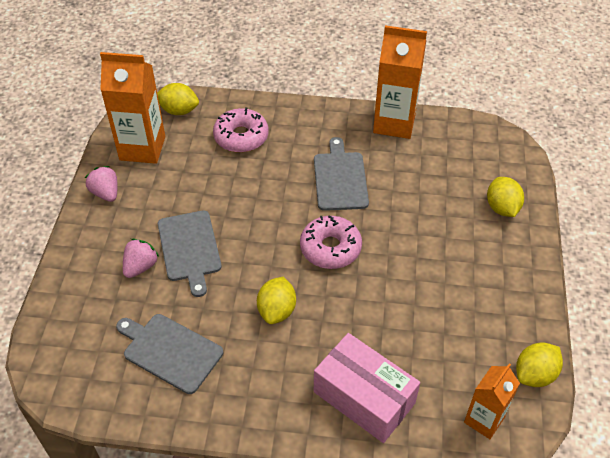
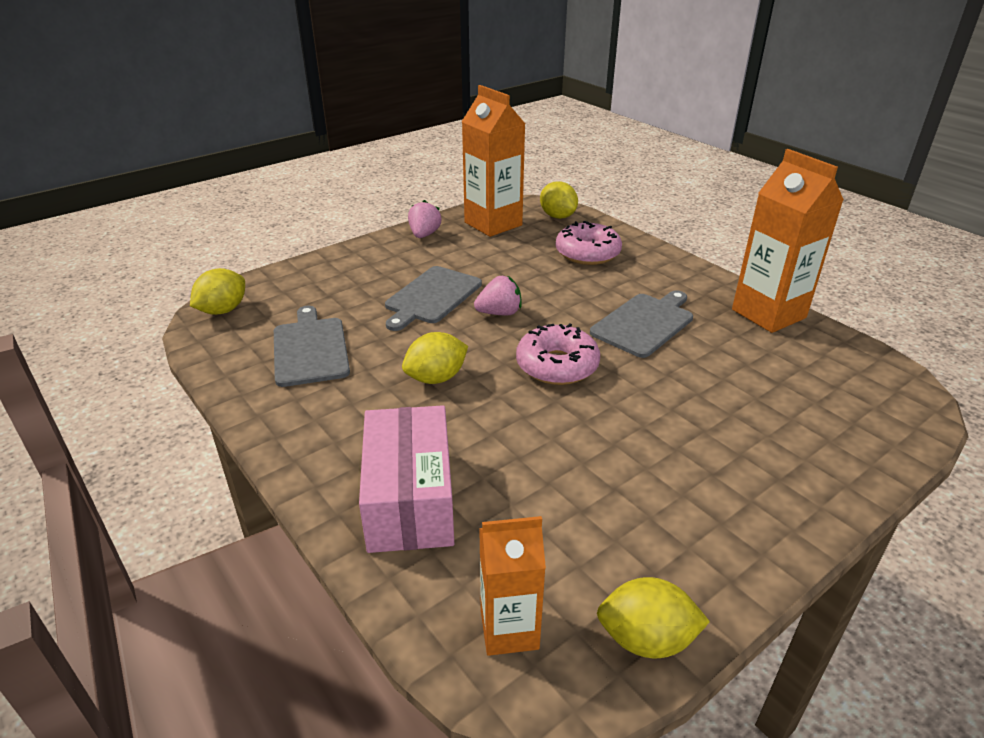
camera: 45 degrees right, 15 degrees down
pink strawberry [123,239,159,278] -> pink strawberry moved to [474,276,521,315]
yellow lemon [487,177,524,217] -> yellow lemon moved to [190,268,245,315]

